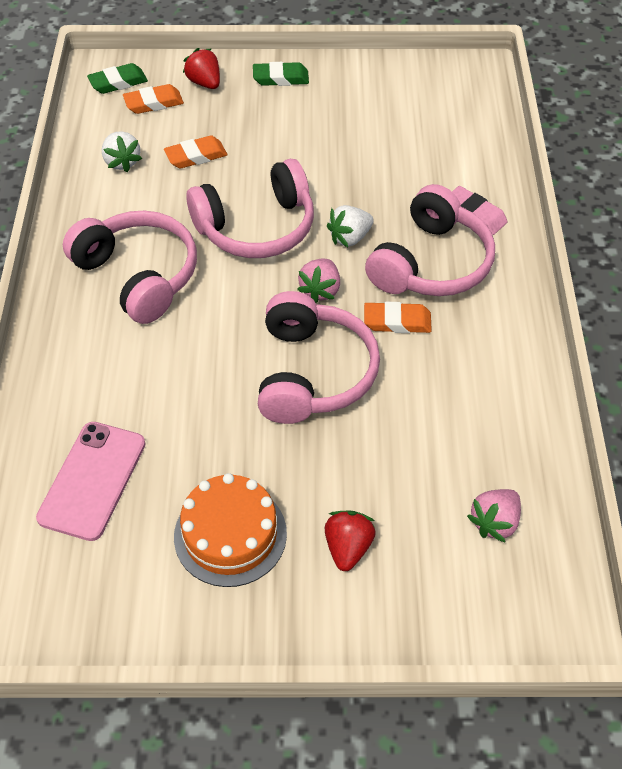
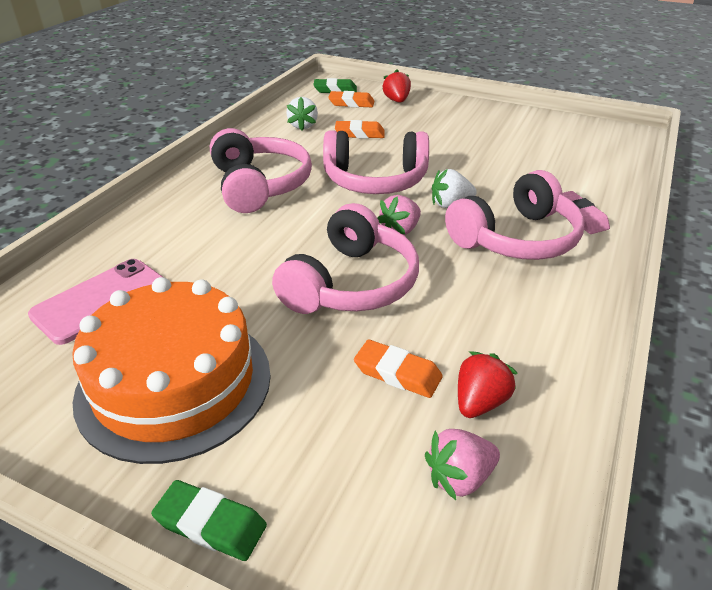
camera: 25 degrees right, 15 degrees down
orange cake [174,473,287,587] -> orange cake [72,277,271,464], size x1.54
green eraser [253,62,309,86] -> green eraser moved to [151,480,267,561]
red strawberry [325,511,376,571] -> red strawberry moved to [458,351,517,418]
orange eraser [364,302,432,333] -> orange eraser moved to [354,340,443,398]

